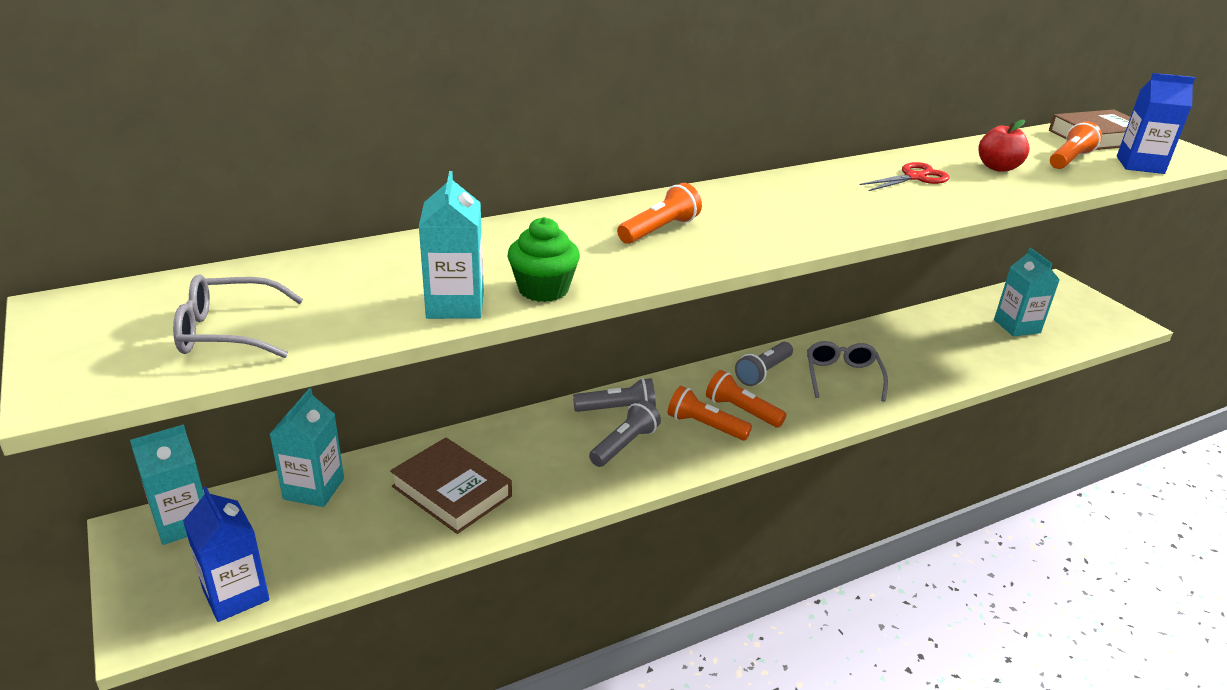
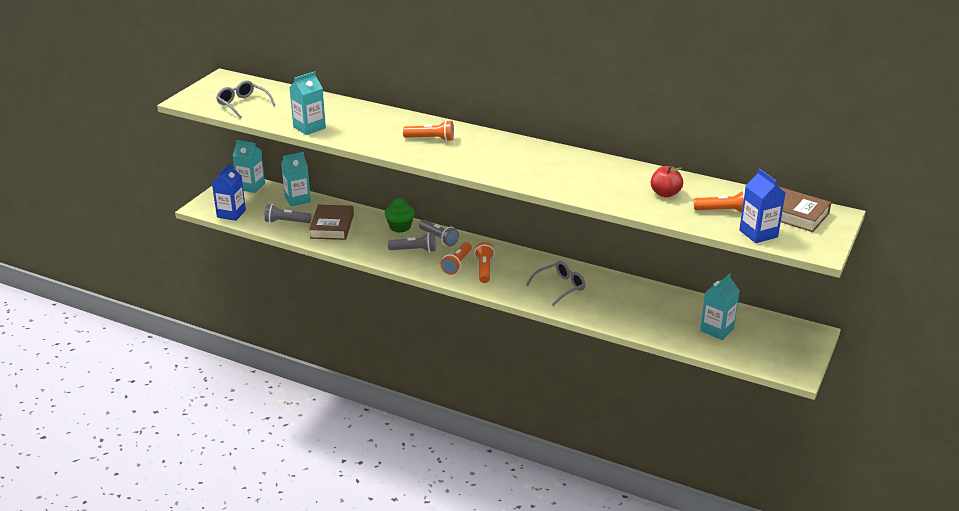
camera: 55 degrees right, 0 degrees up
green cupcake [508,217,580,302] -> green cupcake moved to [385,198,415,233]
orange flashlight [668,386,752,440] -> orange flashlight turned 150 degrees counterclockwise [441,242,472,275]
grey flashlight [735,342,793,386] -> grey flashlight moved to [264,204,312,223]
red scissors [860,162,950,191] -> none

